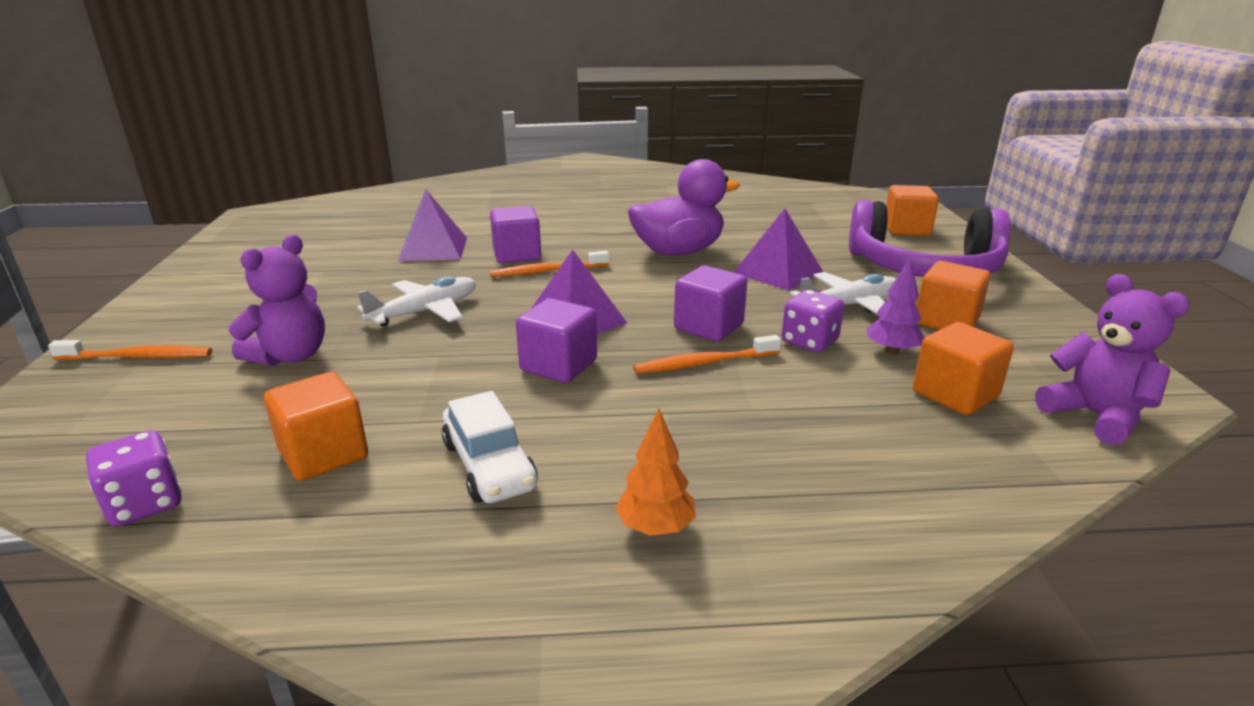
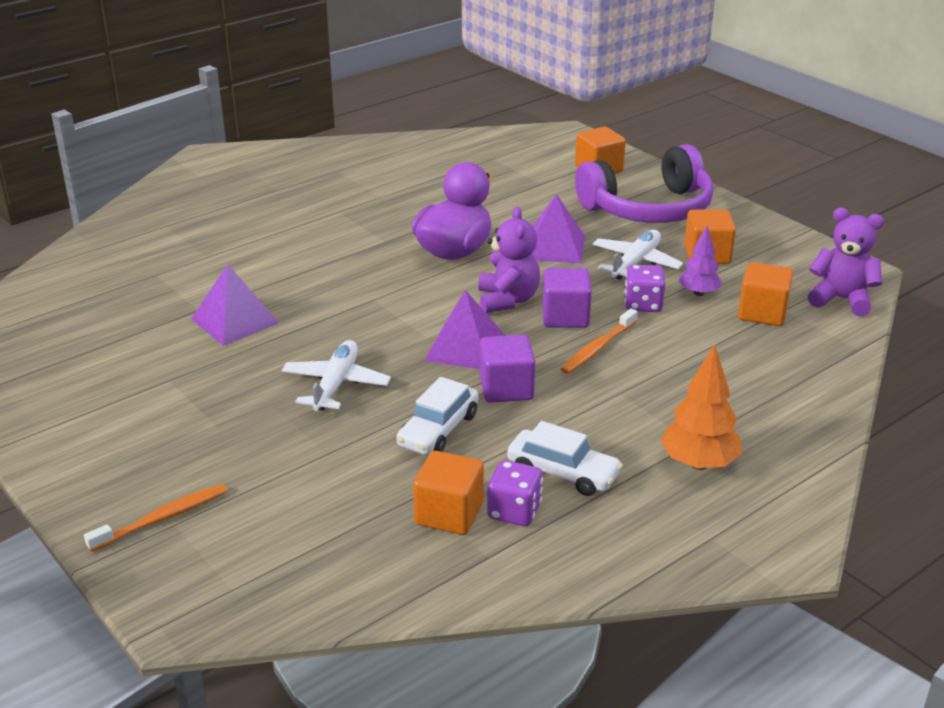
camera: 35 degrees left, 5 degrees up
purple dice [86,430,182,527] -> purple dice moved to [487,460,543,526]
purple teddy bear [229,235,325,366] -> purple teddy bear moved to [478,207,540,313]
purple cube [490,206,541,263] -> none
orange toothbrush [490,251,609,277] -> none
orange tree [615,408,696,536] -> orange tree [661,344,742,470], size x1.53
none -> white car [396,377,479,455]

